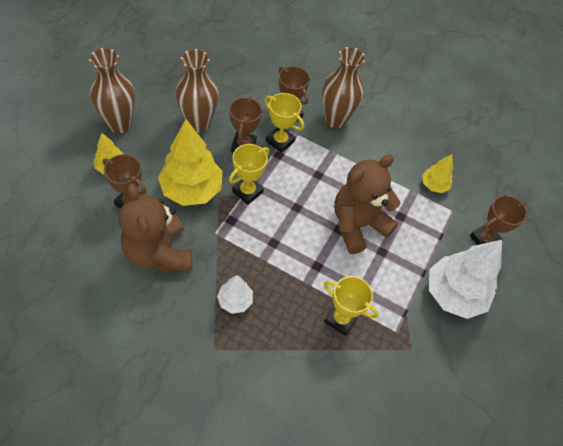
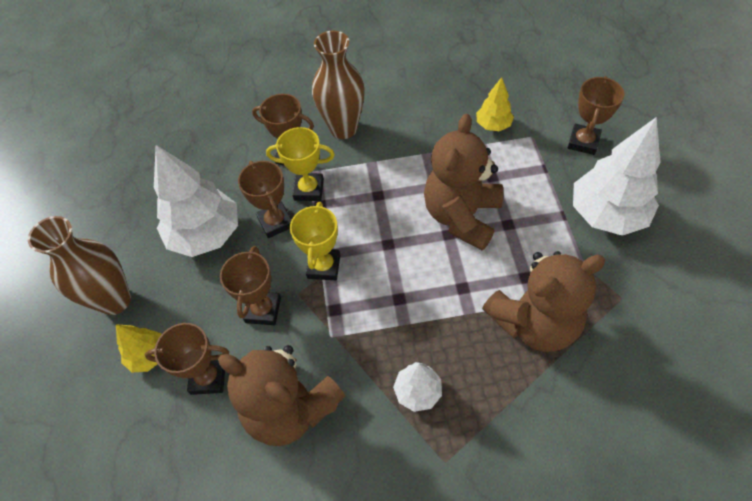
camera: 25 degrees left, 0 degrees up
yellow tree [158,119,222,206] -> brown trophy [220,246,281,325]
brown vase [176,49,219,133] -> white tree [154,145,238,257]
yellow trophy [324,276,379,336] -> brown teddy bear [482,251,605,352]

